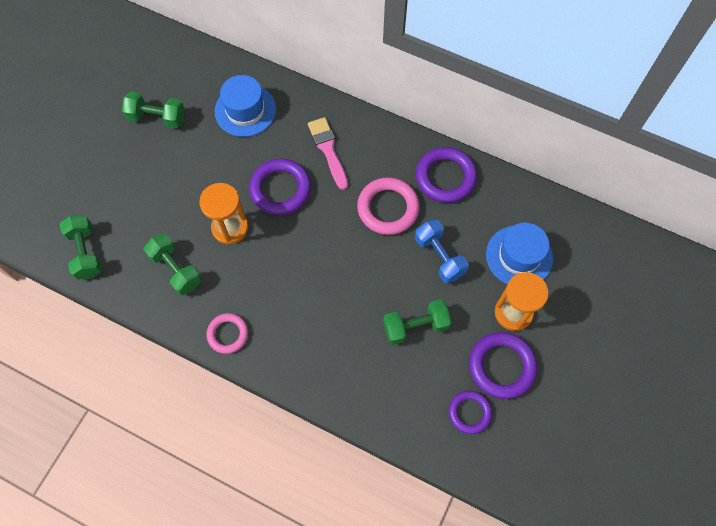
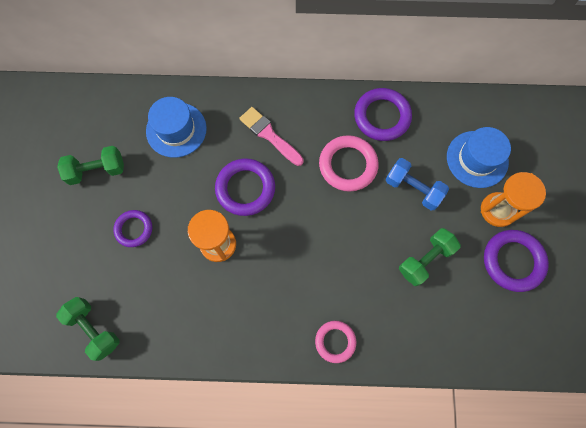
camera: 25 degrees left, 5 degrees up
green dumbbell [144,233,201,295] -> none
pink ring [207,313,248,354] -> pink ring moved to [315,321,356,363]
purple ring [449,390,492,434] -> purple ring moved to [113,210,152,247]

